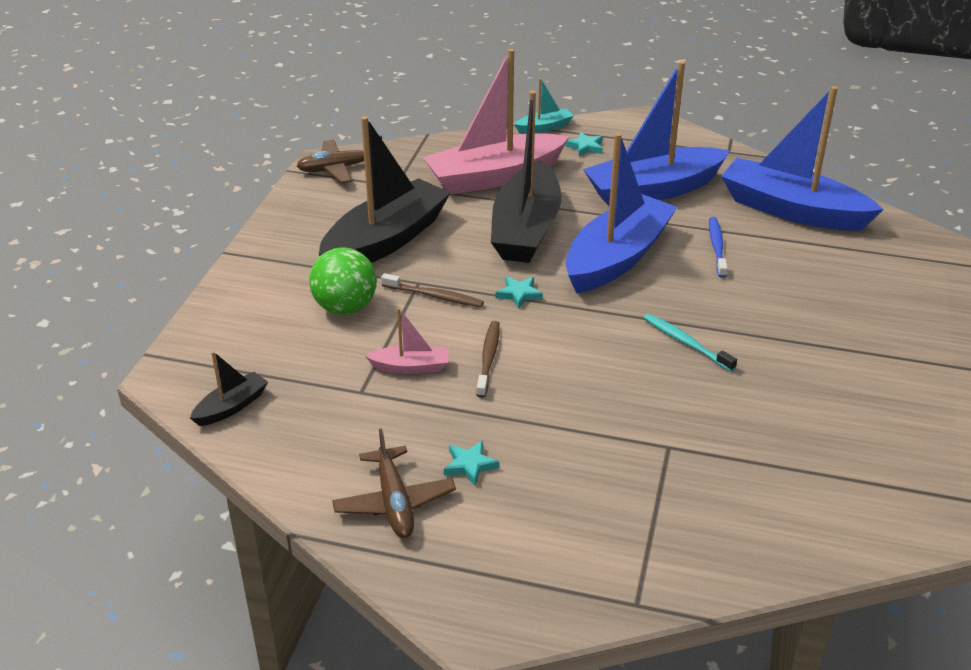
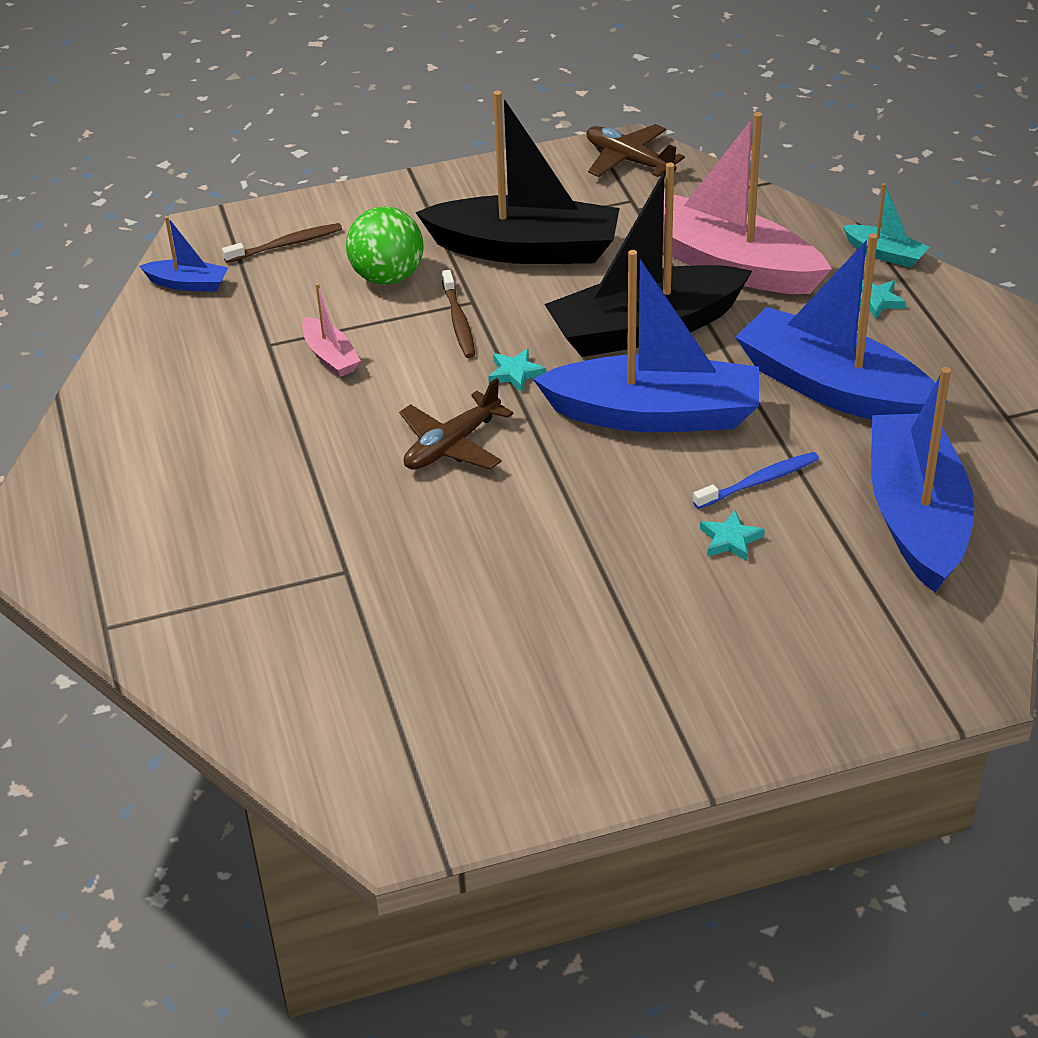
camera: 60 degrees right, 5 degrees up
black boat [190,351,268,426] -> blue boat [139,216,228,292]
brown plane [332,428,456,538] -> brown plane moved to [399,378,514,470]
turquoise star [444,441,499,486] -> turquoise star moved to [700,510,765,561]
brown toothbrush [476,321,500,398] -> brown toothbrush moved to [222,223,342,263]
turquoise toothbrush [644,314,737,372] -> none

